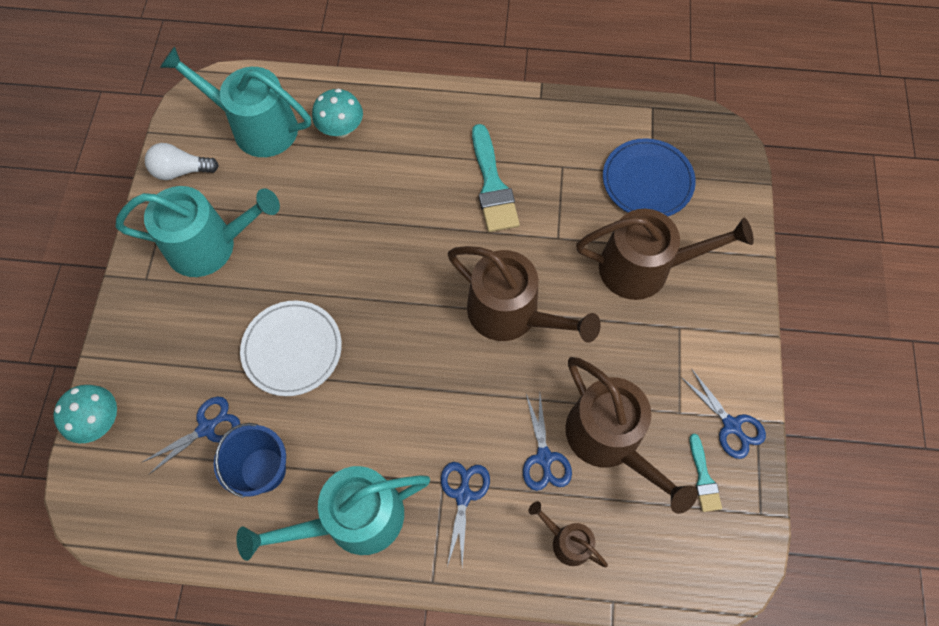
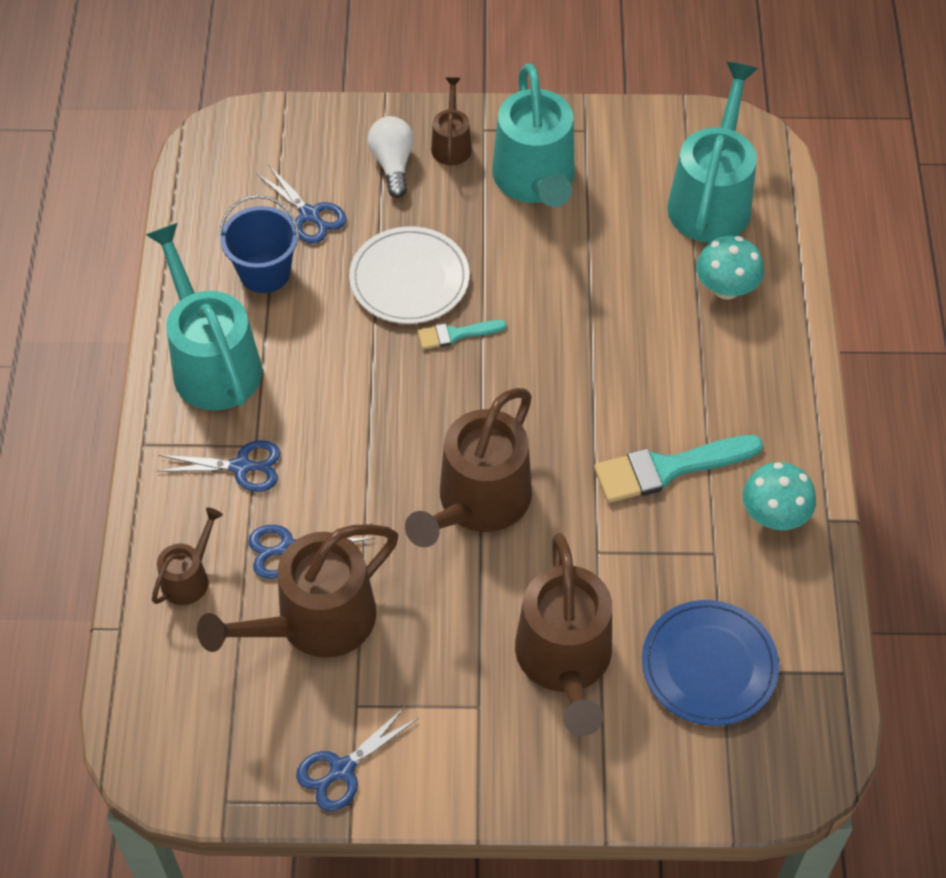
camera: 85 degrees right, 10 degrees down
turquoise mushroom [53,385,117,443] -> turquoise mushroom moved to [743,462,816,530]
white light bulb [145,143,219,180] -> white light bulb moved to [368,116,414,198]
turquoise brush [690,434,722,512] -> turquoise brush moved to [418,320,507,349]
none -> brown watering can [431,77,472,165]

